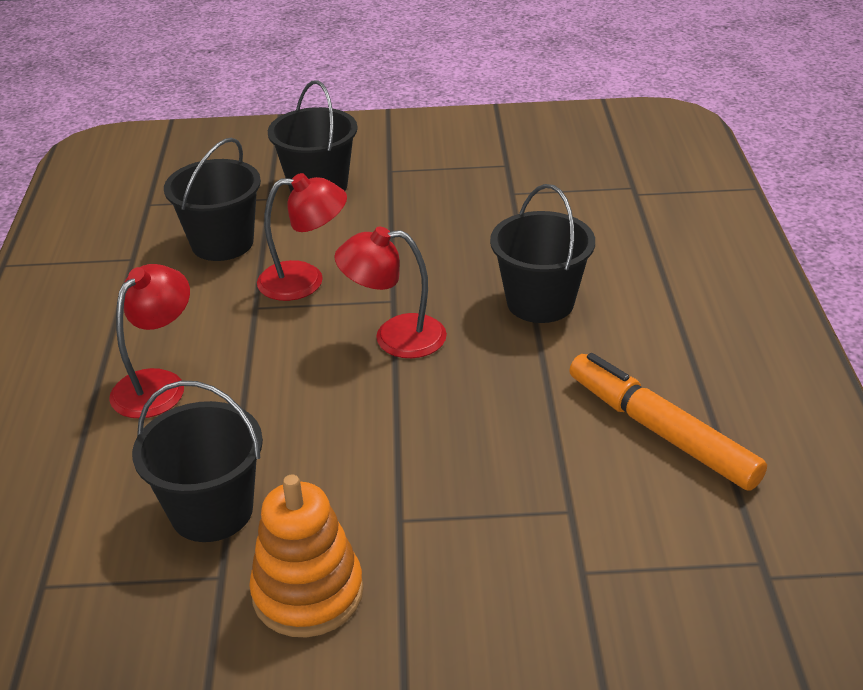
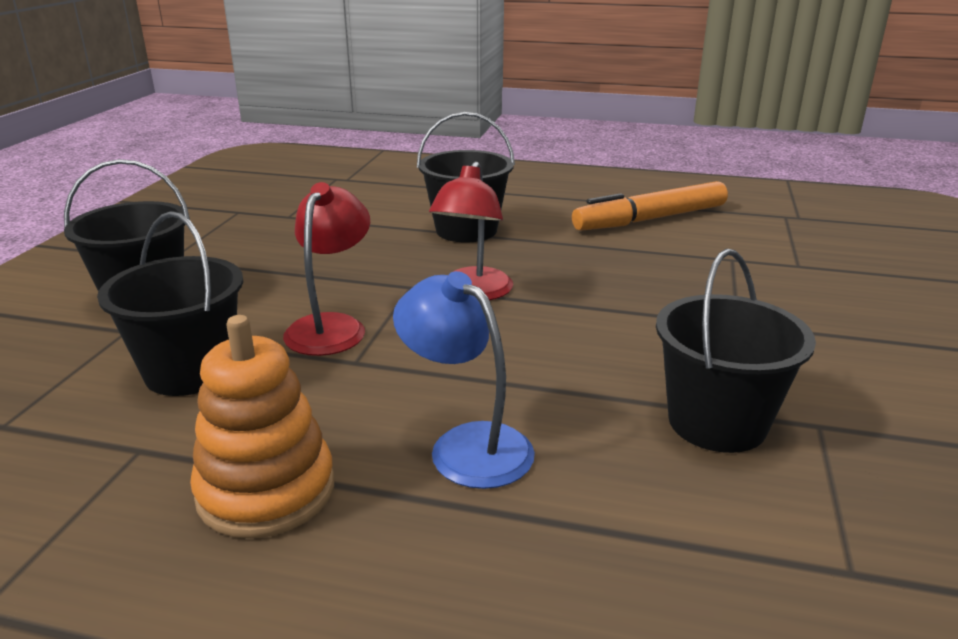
camera: 75 degrees left, 10 degrees down
red lamp [109,264,190,418] -> blue lamp [393,271,535,489]
orange stacking toy [249,474,363,637] -> orange stacking toy moved to [190,315,334,538]

